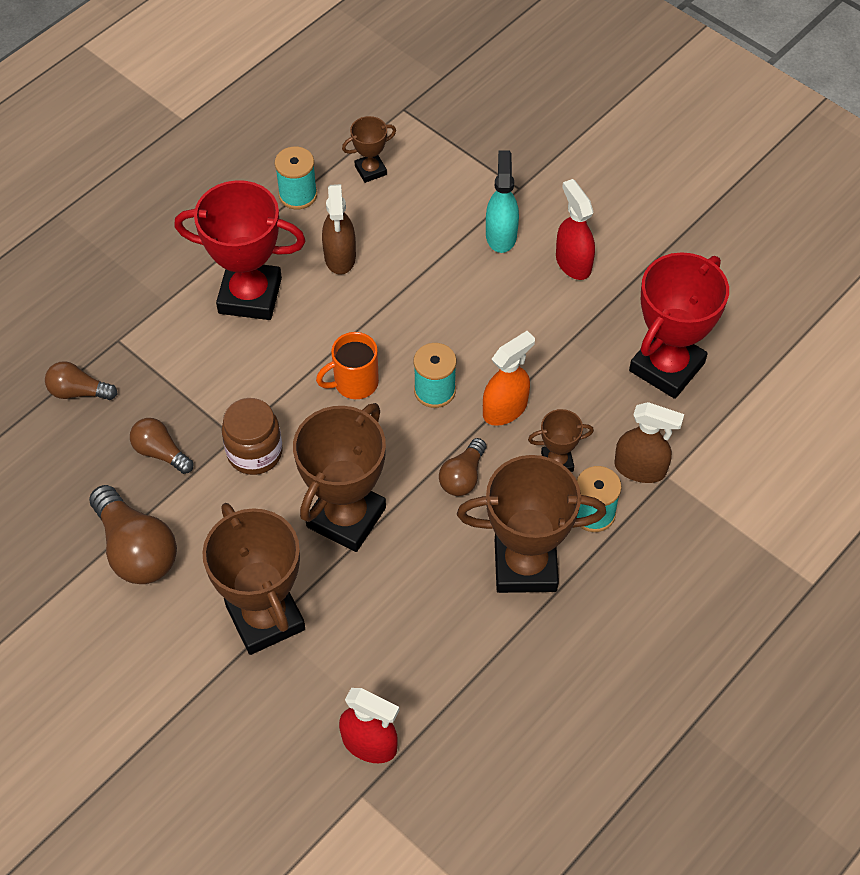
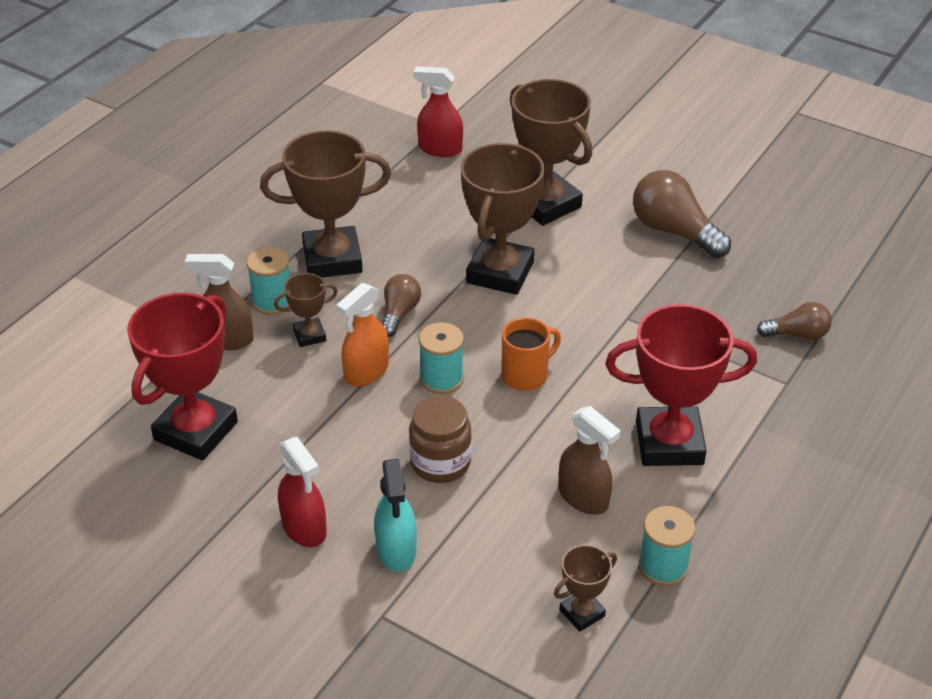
camera: 170 degrees right, 15 degrees down
brown light bulb [130,418,193,474] -> none
brown jar [222,398,283,475] -> brown jar moved to [409,396,472,483]
brown spray bottle [322,184,356,275] -> brown spray bottle turned 150 degrees clockwise [559,406,621,515]

